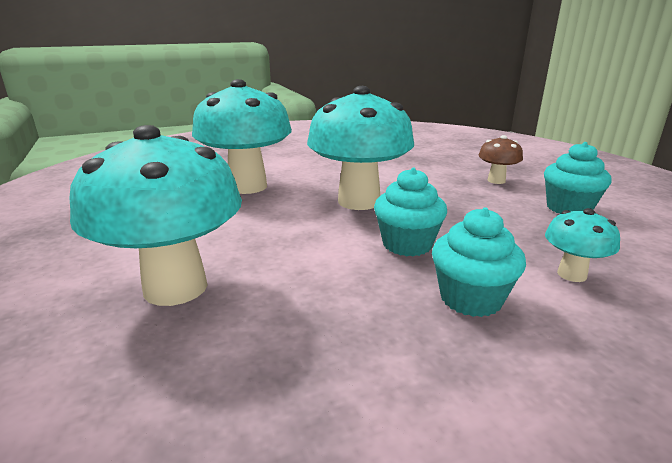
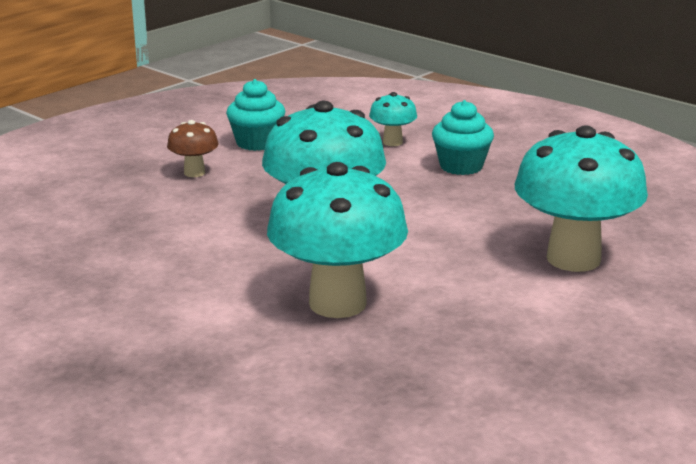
camera: 115 degrees left, 0 degrees up
turquoise cupcake [374,168,447,256] -> none

